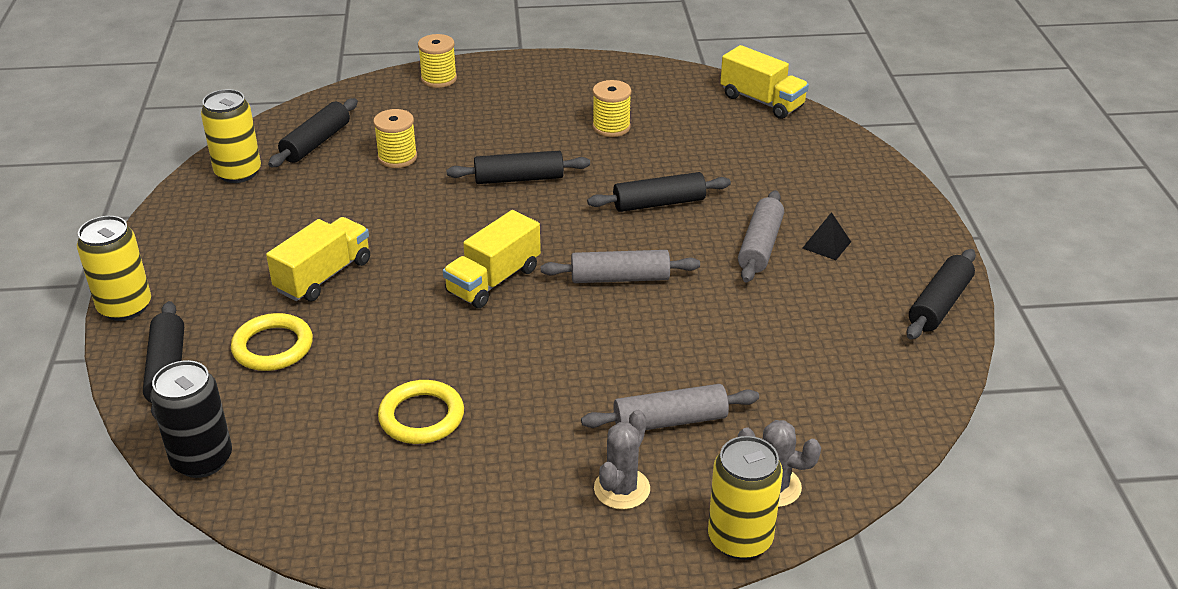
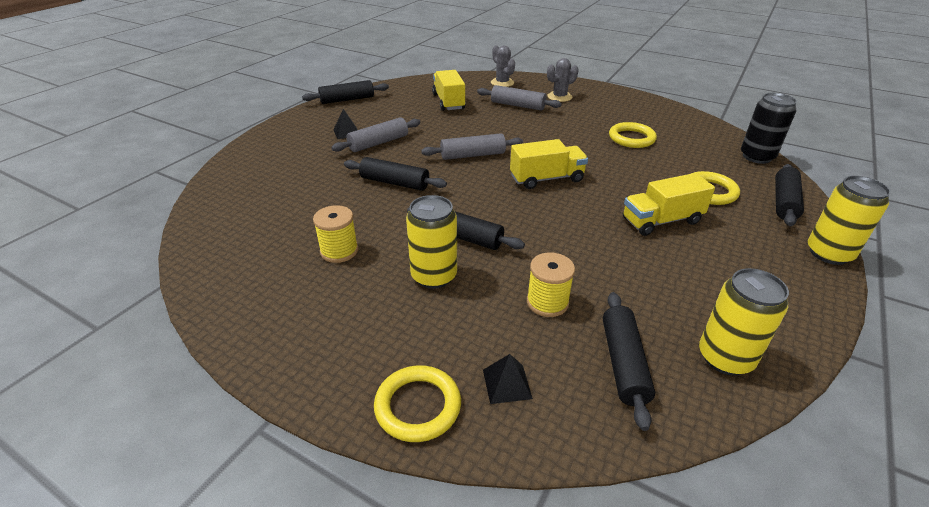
camera: 145 degrees left, 0 degrees up
black rolling pin [268,98,358,167] -> black rolling pin turned 60 degrees counterclockwise [603,292,655,431]
yellow spool [418,34,457,88] -> yellow ring [374,365,461,442]
grey rolling pin [541,250,700,283] -> grey rolling pin turned 45 degrees counterclockwise [421,133,523,160]
yellow can [708,436,783,560] -> yellow can moved to [406,195,457,289]
yellow truck [720,45,809,119] -> yellow truck moved to [432,70,466,111]
none -> black pyramid [483,354,533,404]

